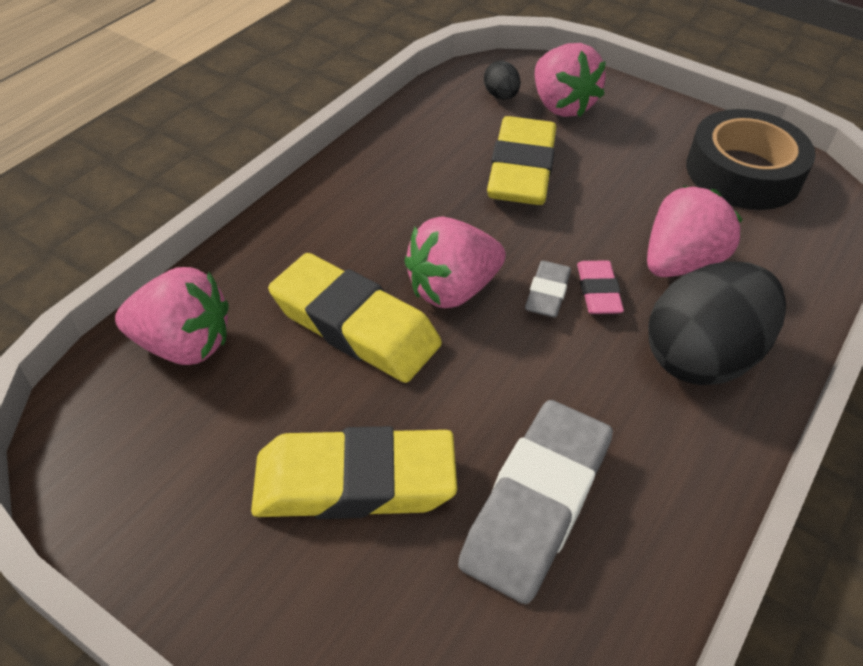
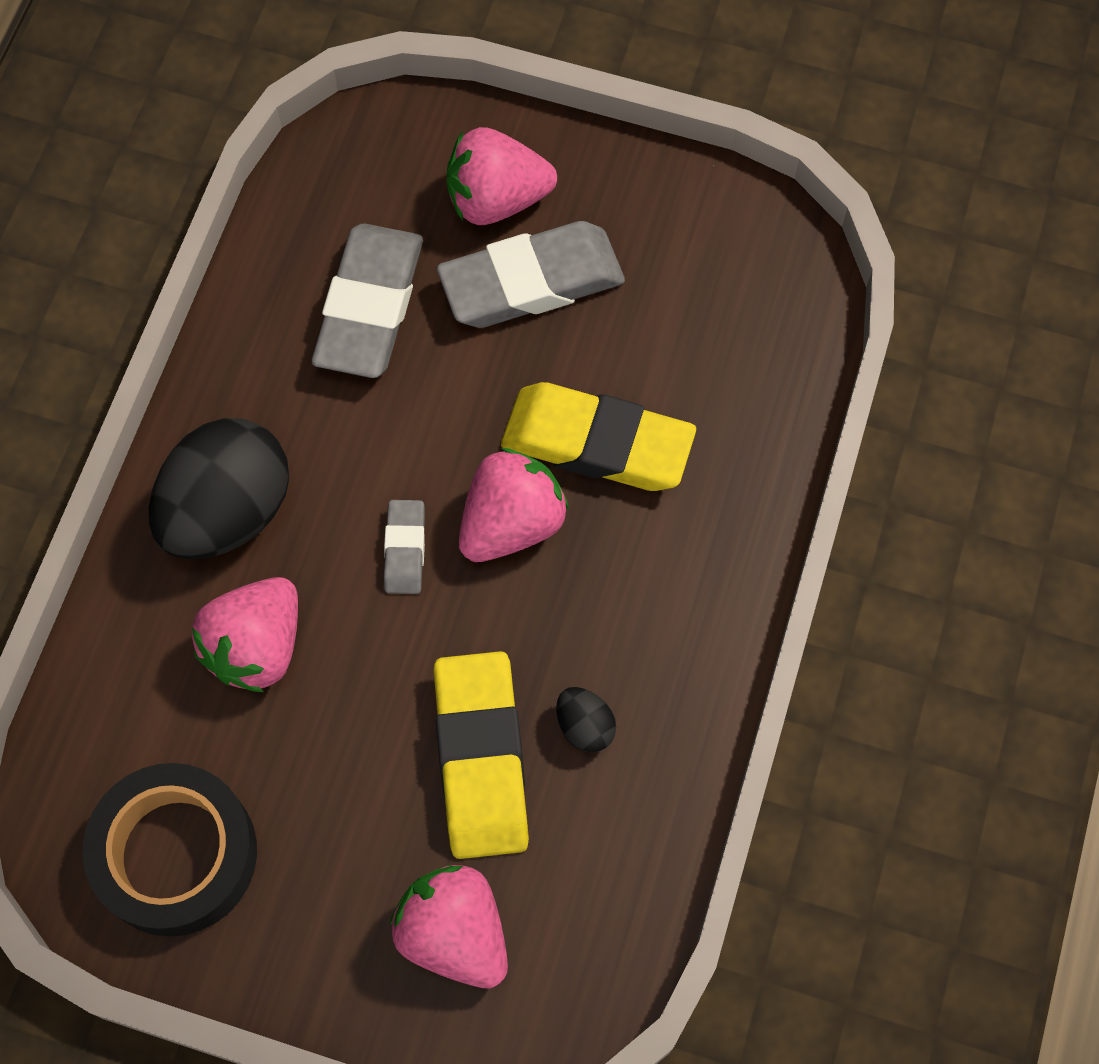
camera: 165 degrees right, 20 degrees up
pink strawberry [115,267,228,365] -> pink strawberry moved to [447,127,557,225]
yellow eraser [251,426,457,519] -> grey eraser [437,221,625,328]
black egg [484,61,520,99] -> black egg moved to [556,687,616,753]
pink eraser [577,260,624,314] -> none

